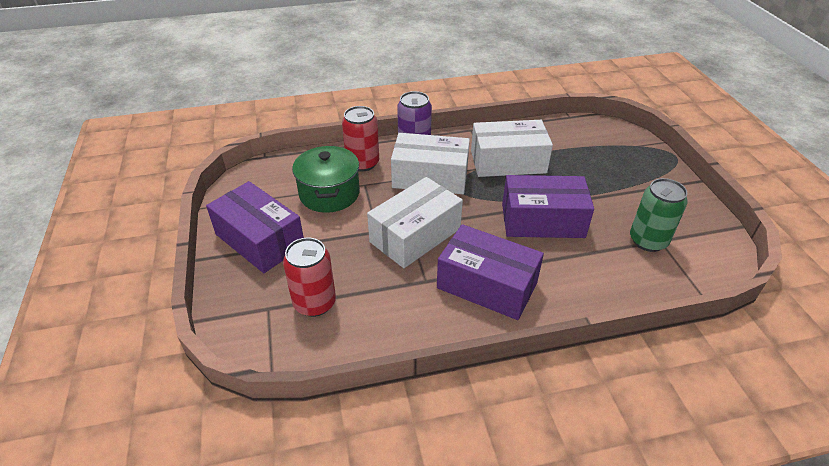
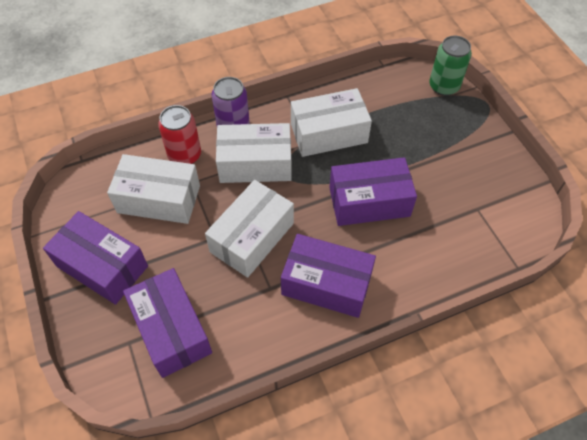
camera: 10 degrees left, 15 degrees up
red can [283,238,336,317] -> purple box [123,268,212,378]
green pot [292,146,360,213] -> white box [107,154,200,224]
green can [630,178,688,252] -> green can moved to [429,35,472,96]

